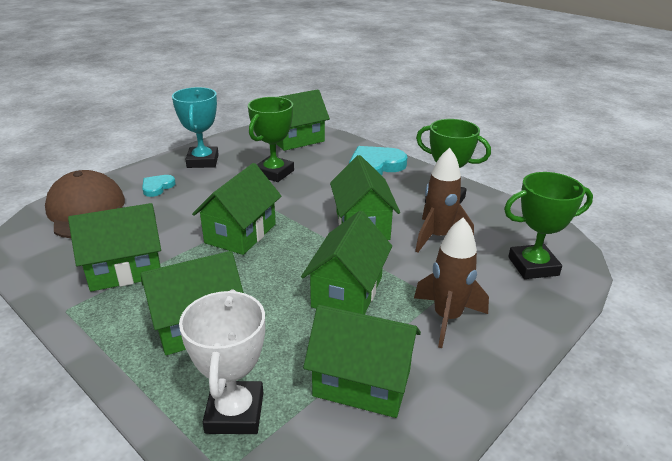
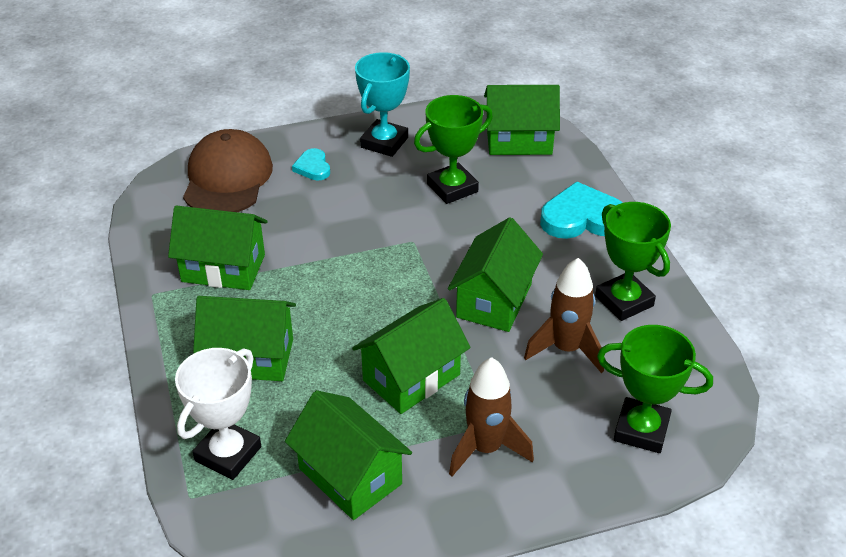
camera: 30 degrees right, 10 degrees up
turquoise heart [142,175,176,197] -> turquoise heart turned 75 degrees counterclockwise [292,148,330,180]
green house [192,163,281,255] -> none

